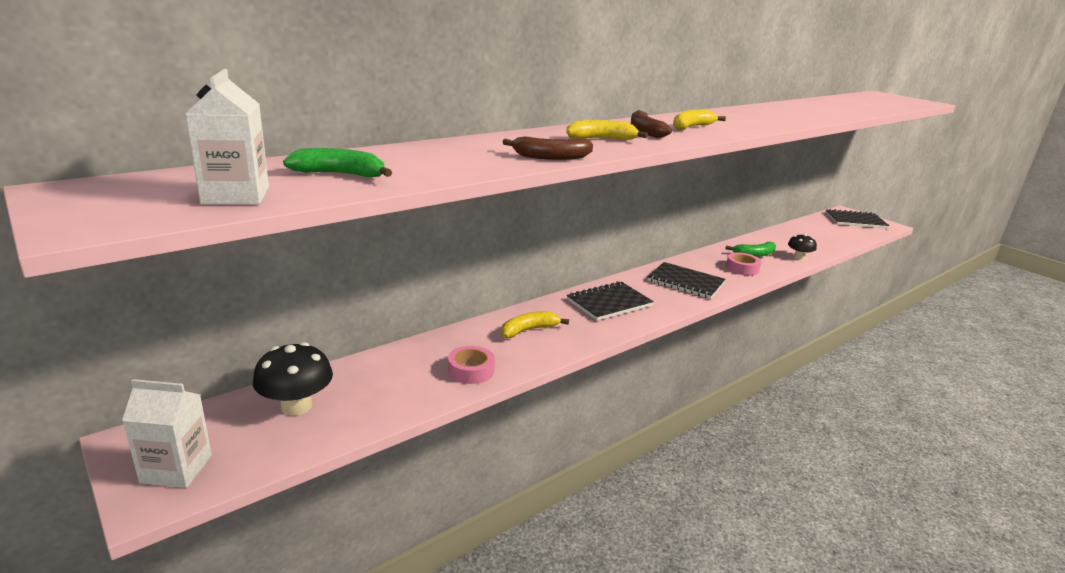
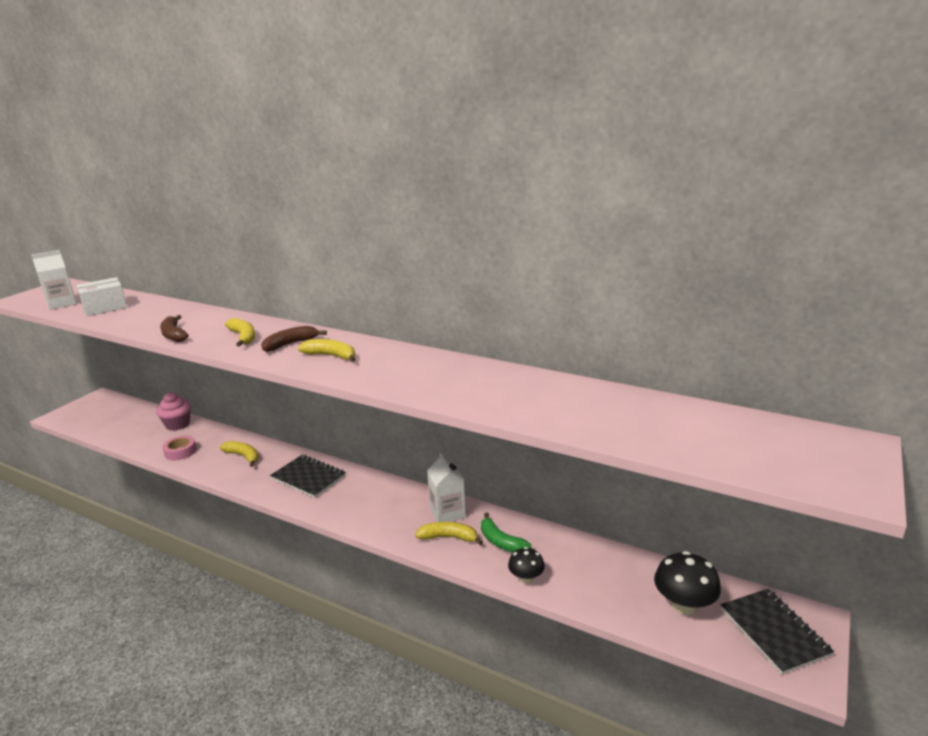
camera: 70 degrees right, 0 degrees up
white carton [122,379,212,488] -> white carton moved to [427,453,466,522]
black mushroom [253,342,333,416] -> black mushroom moved to [654,551,721,615]
green banana [283,148,392,177] -> white box [76,277,128,316]
black notebook [647,262,725,299] -> none
pink tape [726,252,761,276] -> yellow banana [415,522,483,545]
none -> pink cupcake [156,392,191,431]

